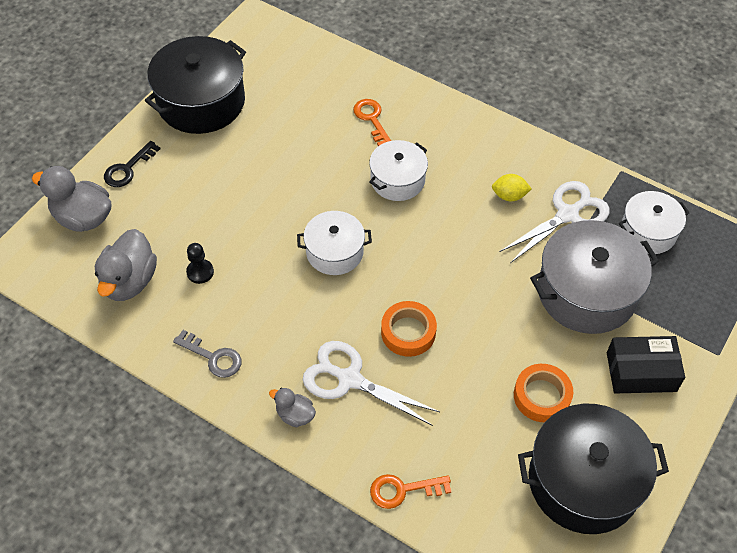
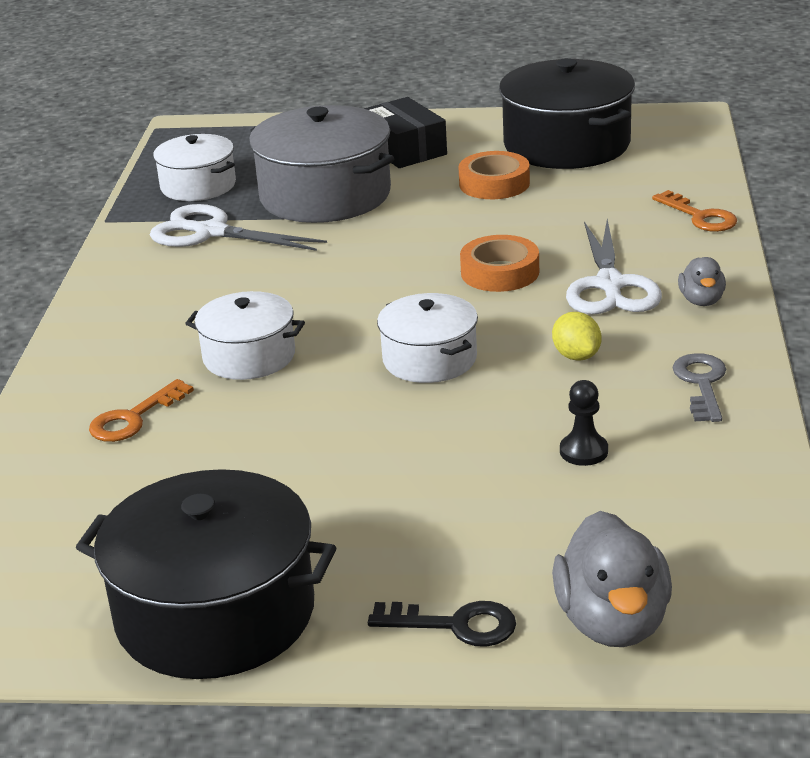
camera: 115 degrees left, 25 degrees down
grey duck [95,229,157,301] -> none
yellow lemon [492,174,532,201] -> yellow lemon moved to [552,312,602,361]

